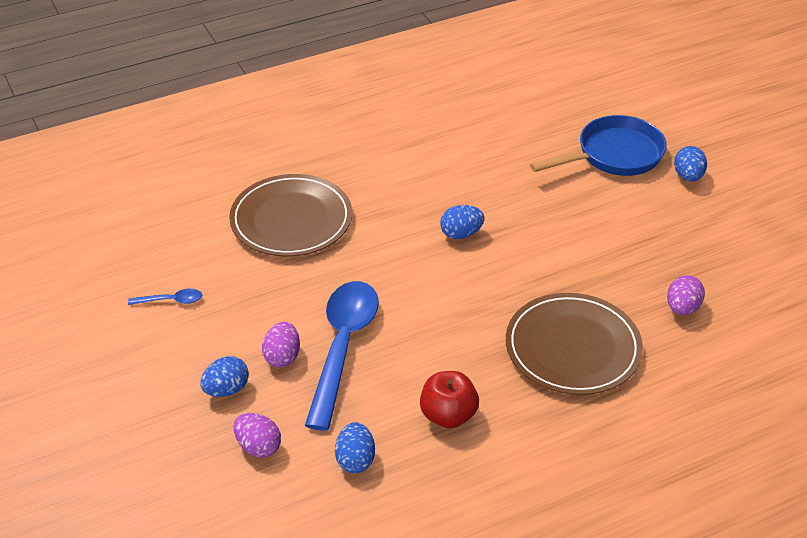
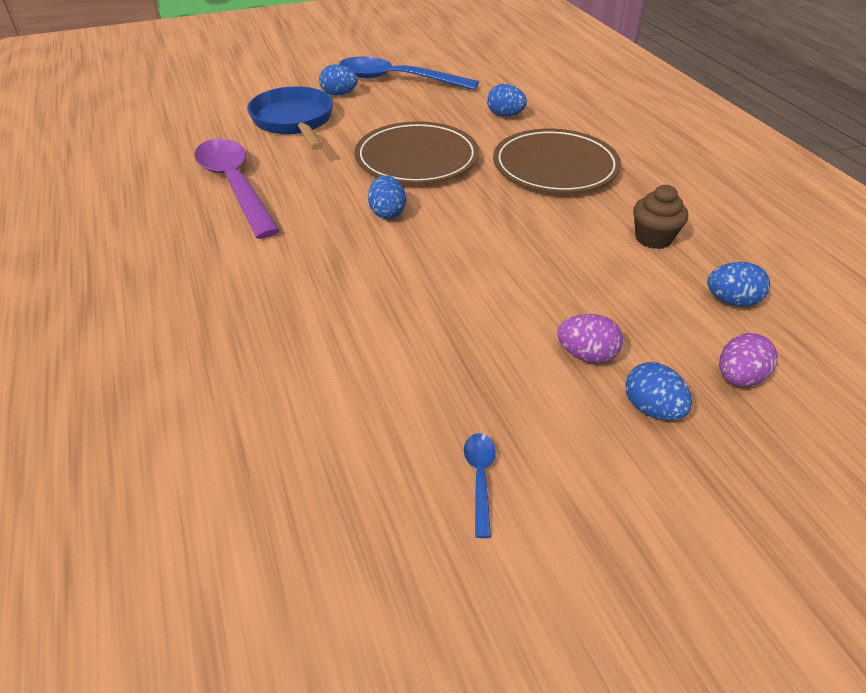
camera: 85 degrees left, 0 degrees up
brown plate [229,174,352,257] -> brown plate moved to [355,121,479,184]
blue spoon [305,281,379,431] -> blue spoon moved to [339,56,479,90]
red apple [420,371,479,428] -> brown cupcake [633,185,688,249]
purple egg [667,275,705,315] -> blue egg [487,84,527,117]
none -> purple spoon [194,139,280,239]

